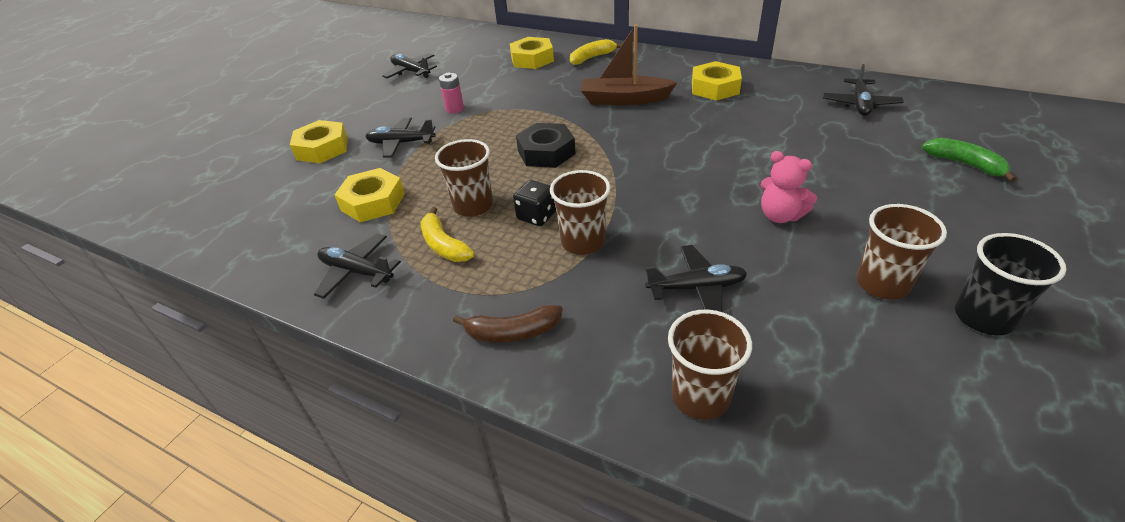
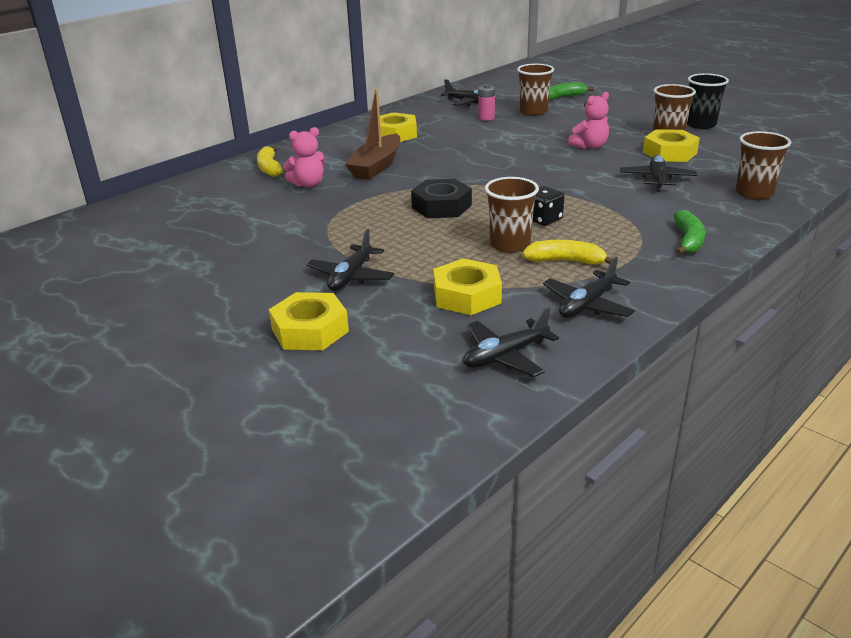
camera: 75 degrees left, 10 degrees down
black plane [382,53,437,78] -> black plane moved to [463,307,559,377]
yellow banana [420,207,475,262] -> yellow banana turned 150 degrees counterclockwise [522,240,613,265]
pink battery [439,73,464,114] -> pink battery moved to [478,84,495,121]
brown banana [453,305,563,343] -> green banana [673,210,705,255]
yellow nut [510,37,554,69] -> yellow nut moved to [643,129,700,162]
brown cup [550,170,611,255] -> brown cup moved to [517,64,554,116]
none -> pink teddy bear [283,127,326,187]

